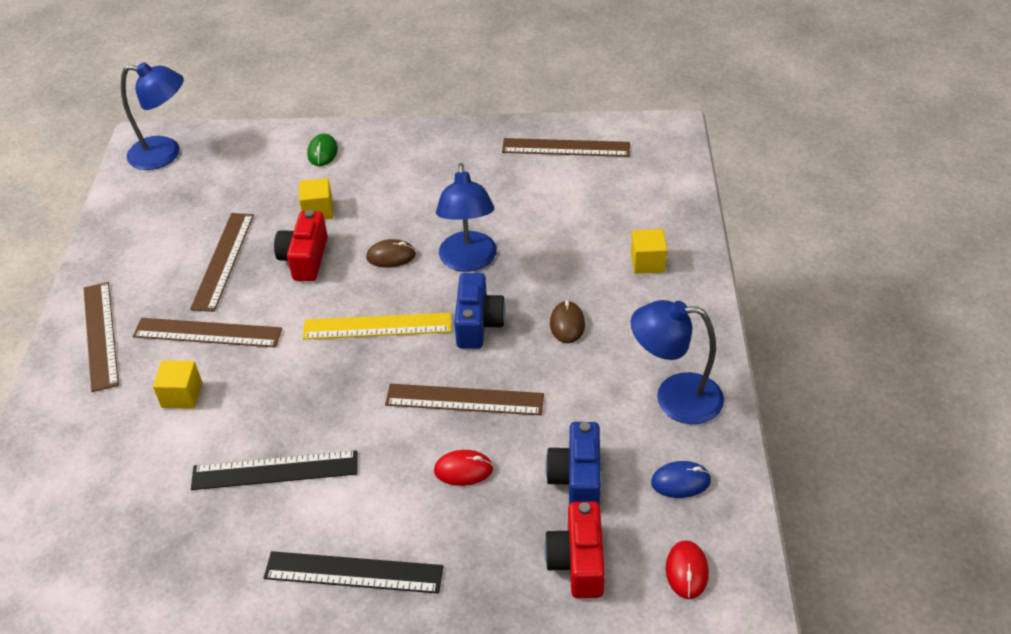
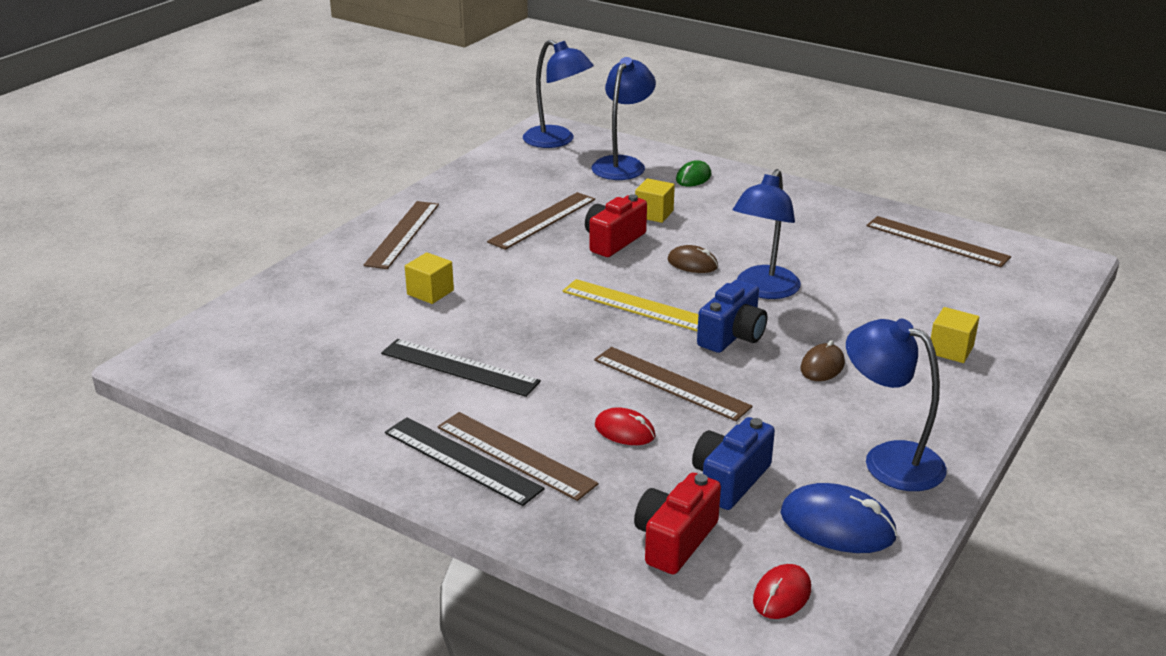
camera: 30 degrees right, 15 degrees down
brown ruler [133,318,282,347] -> brown ruler moved to [437,412,598,501]
blue mouse [651,461,711,498] -> blue mouse [780,483,897,553], size x1.63
none -> blue lamp [591,57,656,180]

